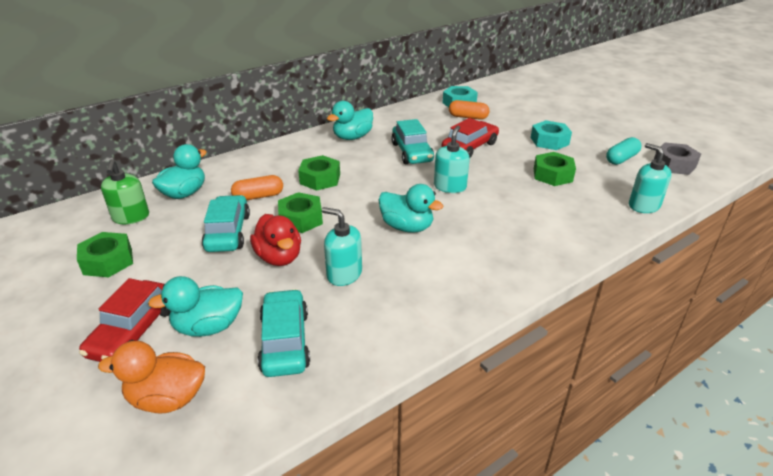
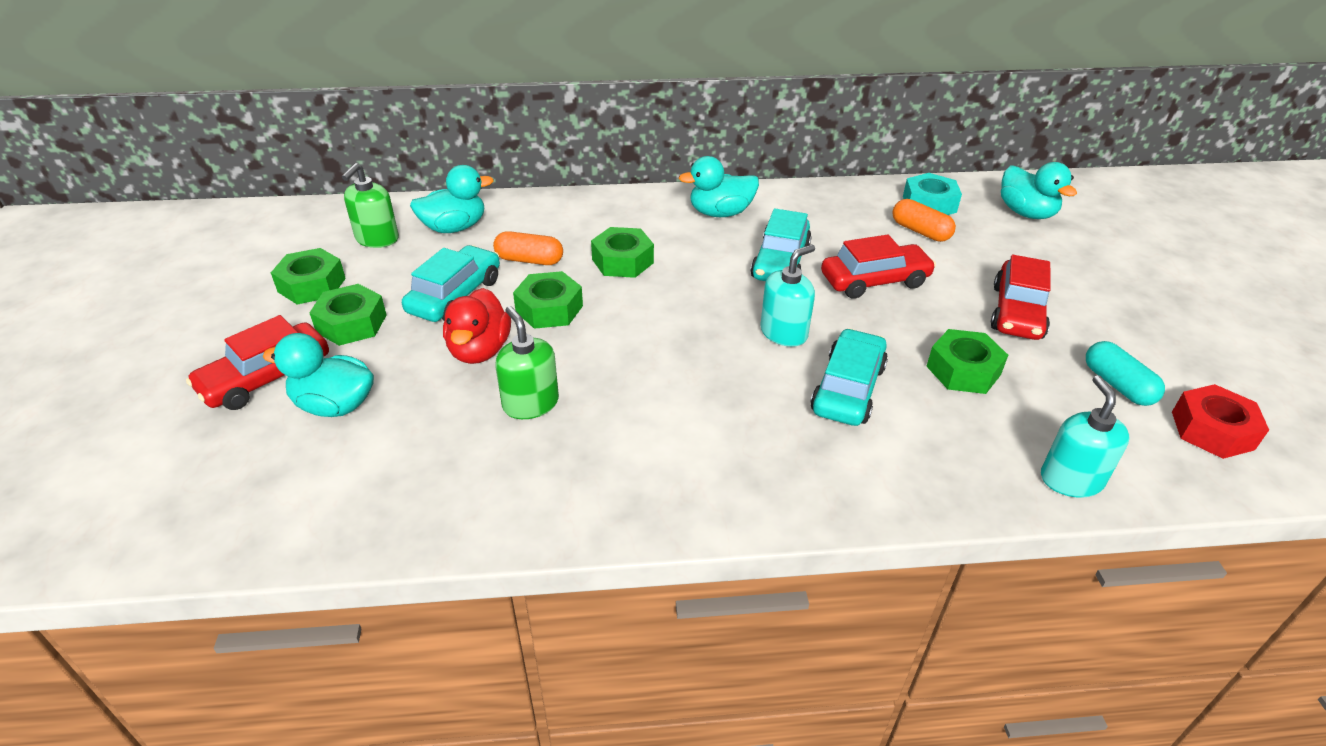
camera: 30 degrees right, 5 degrees up
orange duck [98,341,205,413] -> none
turquoise car [258,289,310,377] -> turquoise car moved to [810,328,888,426]
turquoise soap dispenser [322,207,362,286] -> green soap dispenser [495,306,559,419]
turquoise duck [378,184,443,233] -> turquoise duck moved to [1001,162,1077,219]
turquoise nut [531,120,572,150] -> red car [991,255,1051,340]
turquoise capsule [606,137,642,165] -> turquoise capsule turned 75 degrees clockwise [1086,341,1165,406]
grey nut [654,143,701,175] -> red nut [1172,384,1269,459]
none -> green nut [310,284,386,346]

